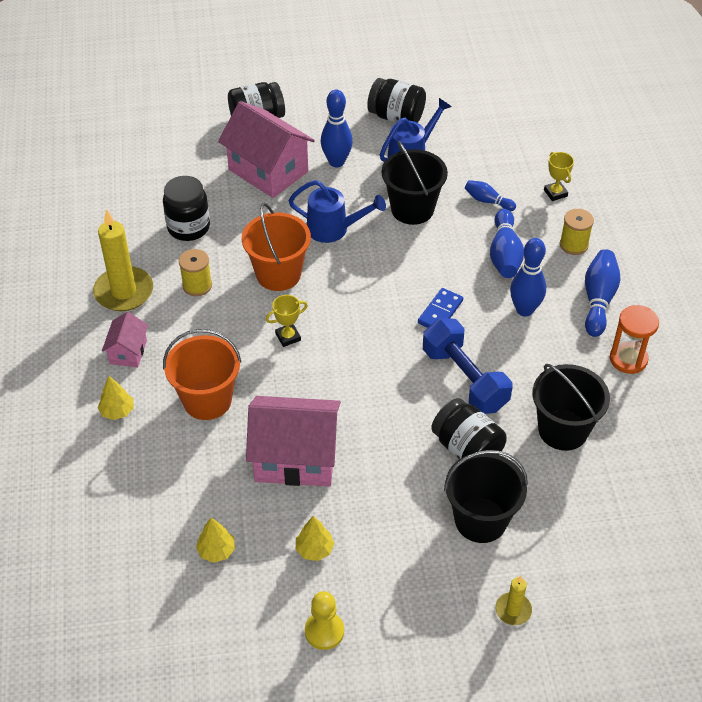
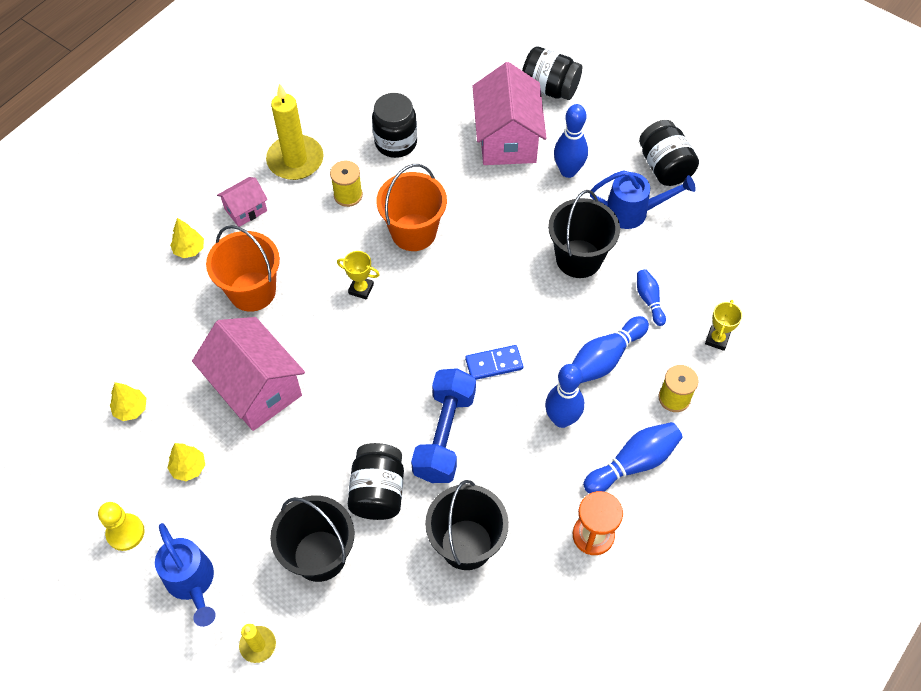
camera: 45 degrees right, 10 degrees up
blue watering can [288,180,386,243] -> blue watering can moved to [155,523,216,627]

